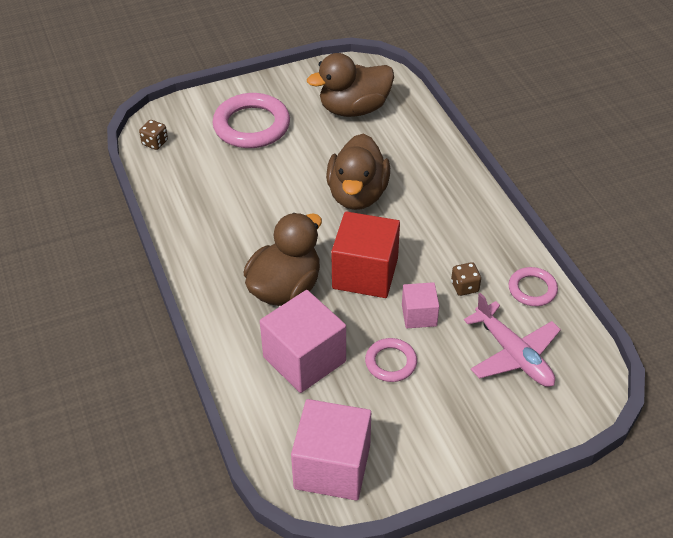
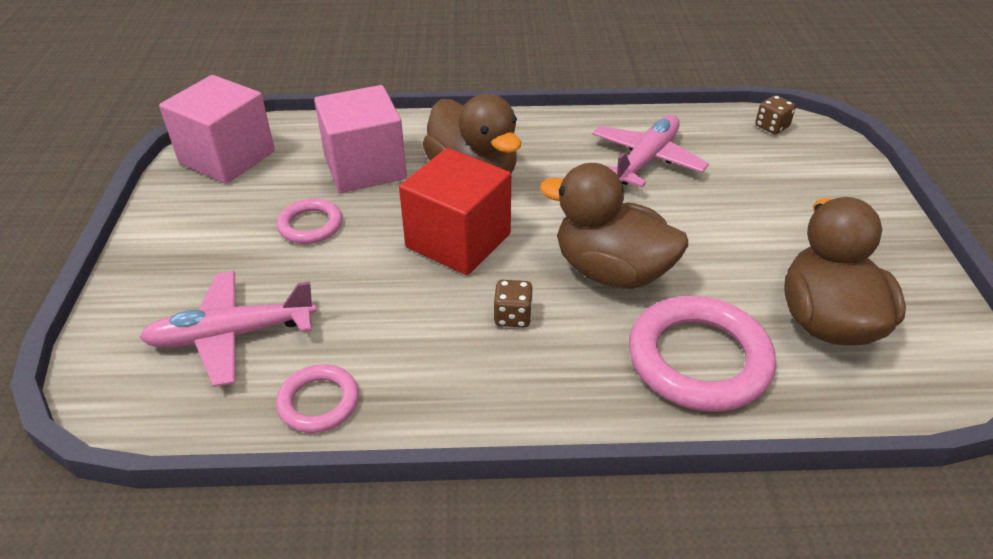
camera: 110 degrees right, 5 degrees down
pink ring [213,93,290,148] -> pink ring moved to [629,296,776,412]
pink cube [402,282,439,328] -> none
brown dice [451,262,481,296] -> brown dice moved to [494,280,533,328]
none -> pink plane [592,115,709,187]

